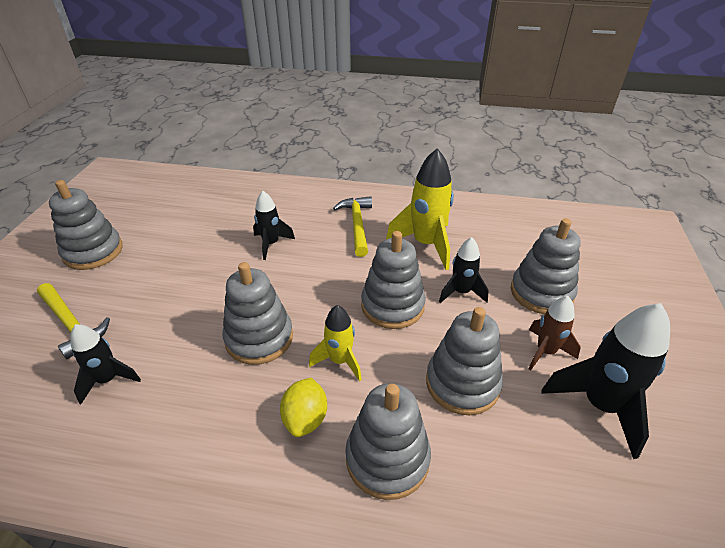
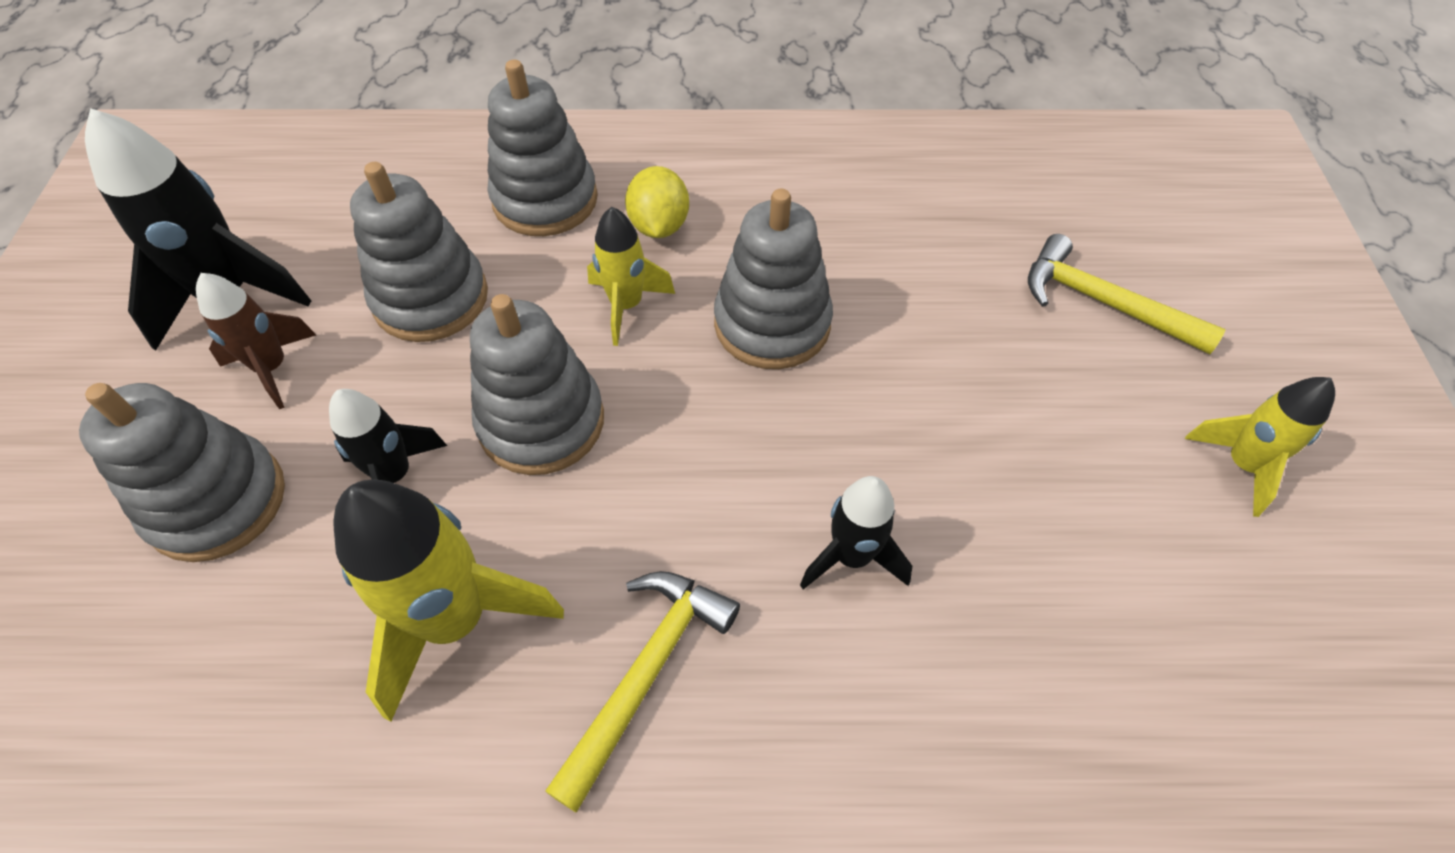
camera: 170 degrees right, 15 degrees up
grey stacking toy [49,180,123,270] -> yellow rocket [1185,377,1335,517]
black rocket [71,324,141,405] -> none
yellow hammer [333,196,372,257] -> yellow hammer turned 135 degrees counterclockwise [545,571,740,813]

